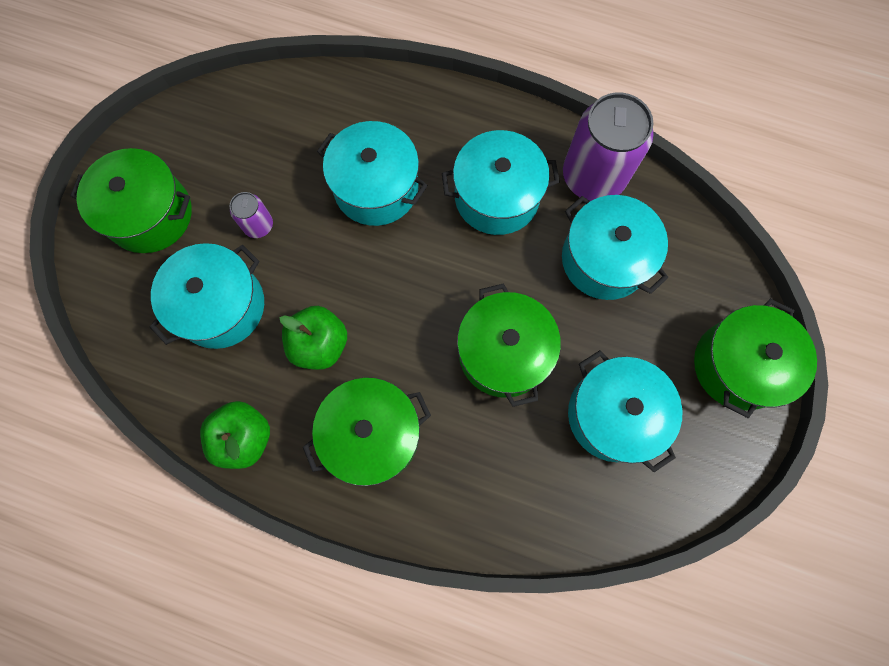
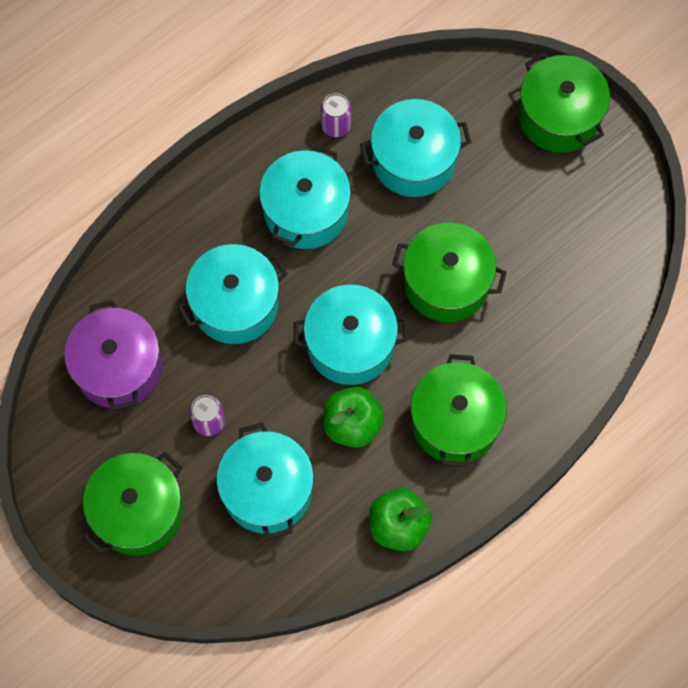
camera: 60 degrees left, 5 degrees down
purple can [563,92,654,201] -> purple can [320,93,351,137], size x0.47
turquoise pot [568,350,683,472] -> turquoise pot moved to [293,285,408,385]
none -> purple pot [64,300,162,411]

